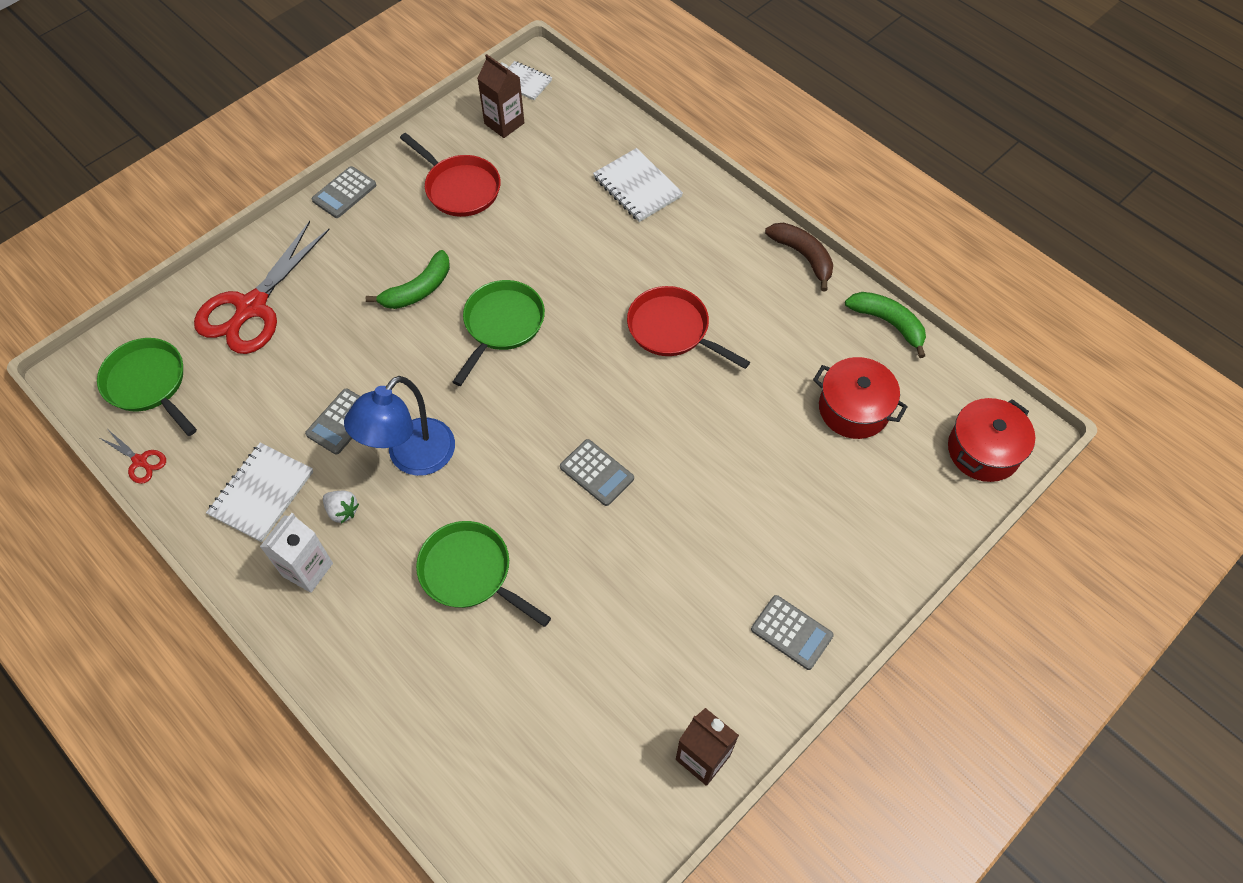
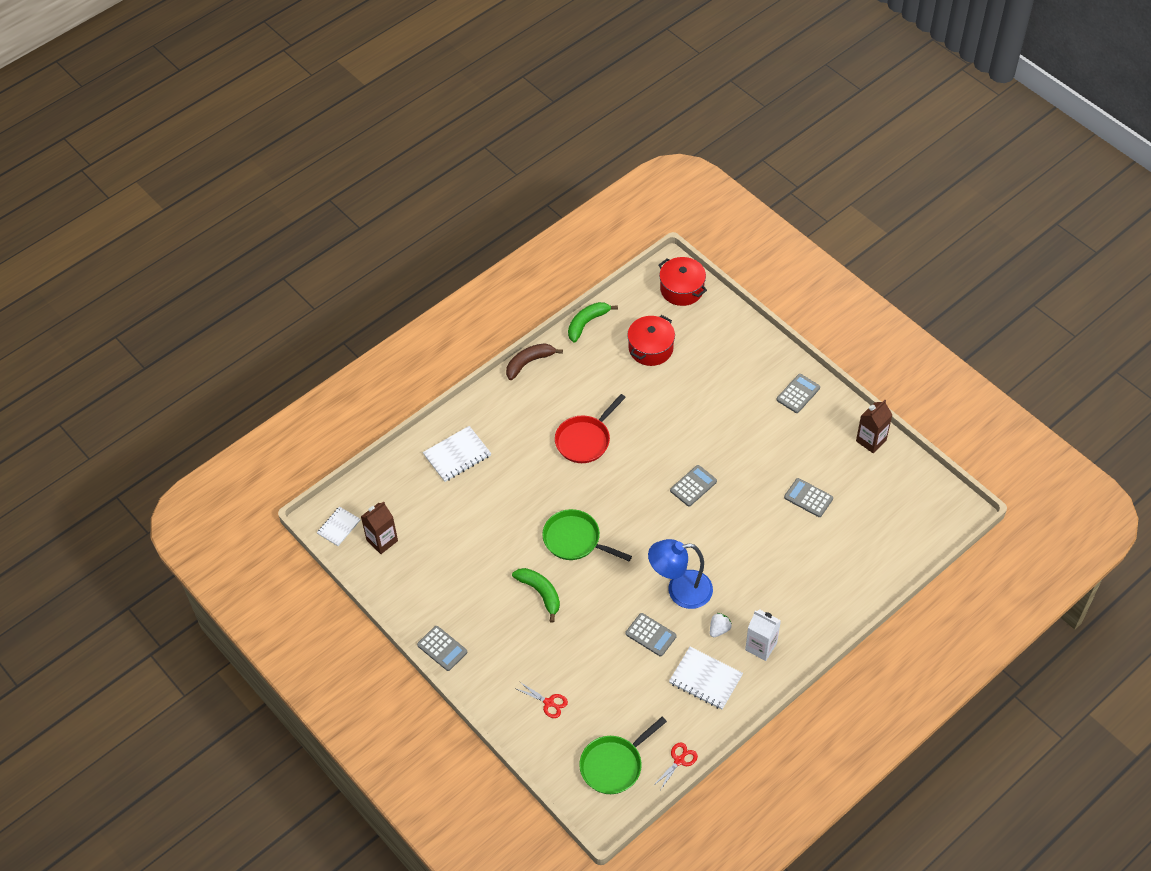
camera: 85 degrees left, 5 degrees down
red scissors [194,221,330,354] -> red scissors [515,682,568,718], size x0.43
blue lamp [344,376,455,476] -> blue lamp turned 135 degrees clockwise [648,539,713,609]
red pan [400,133,501,217] -> none
green pan [416,521,551,627] -> none
none -> grey calculator [784,478,833,517]

